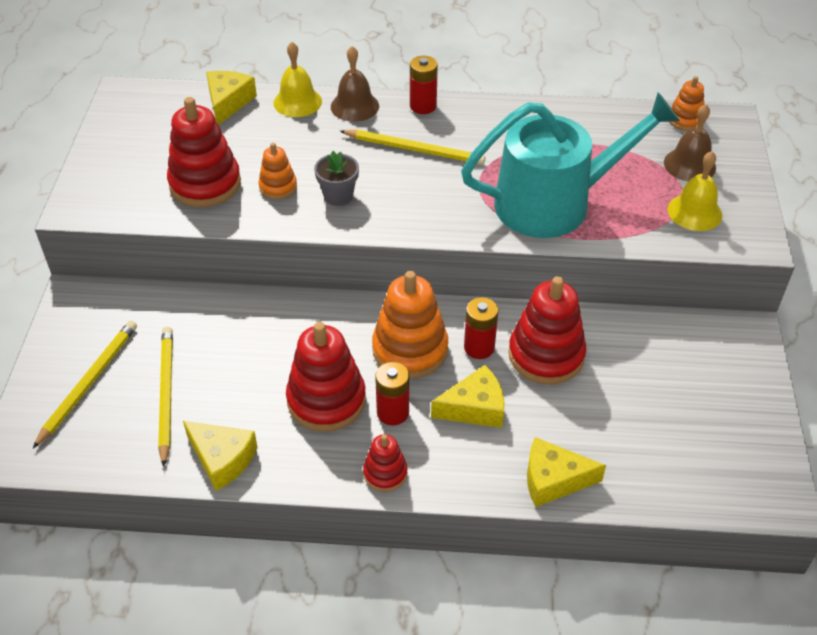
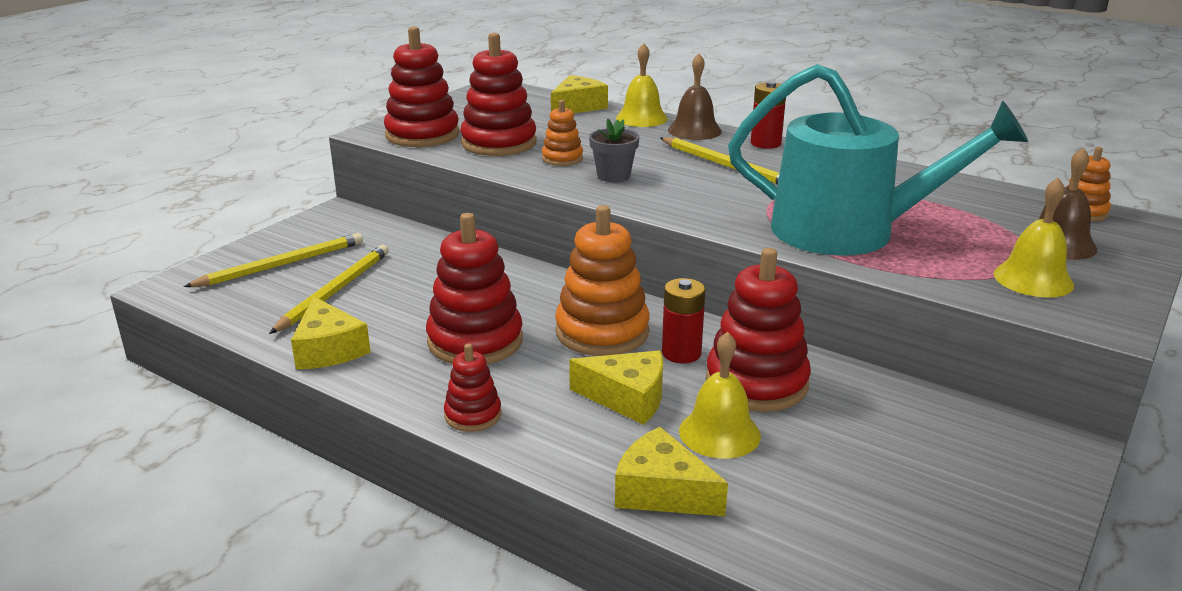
camera: 30 degrees right, 20 degrees down
red battery [375,362,409,425] -> none
none -> red stacking toy [384,26,460,147]
none -> yellow bell [679,332,761,459]

